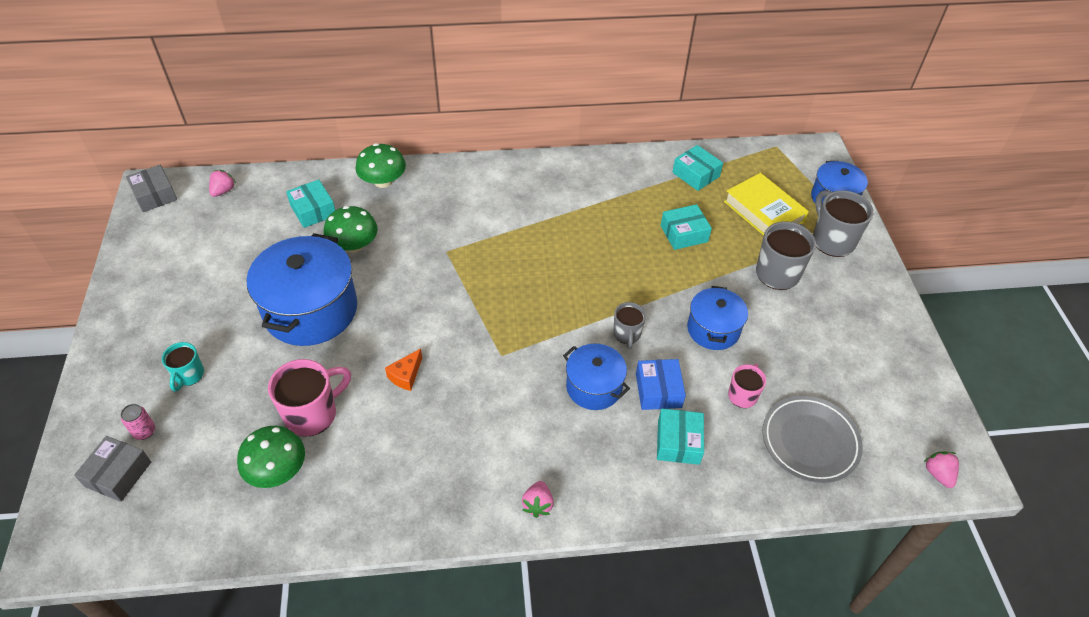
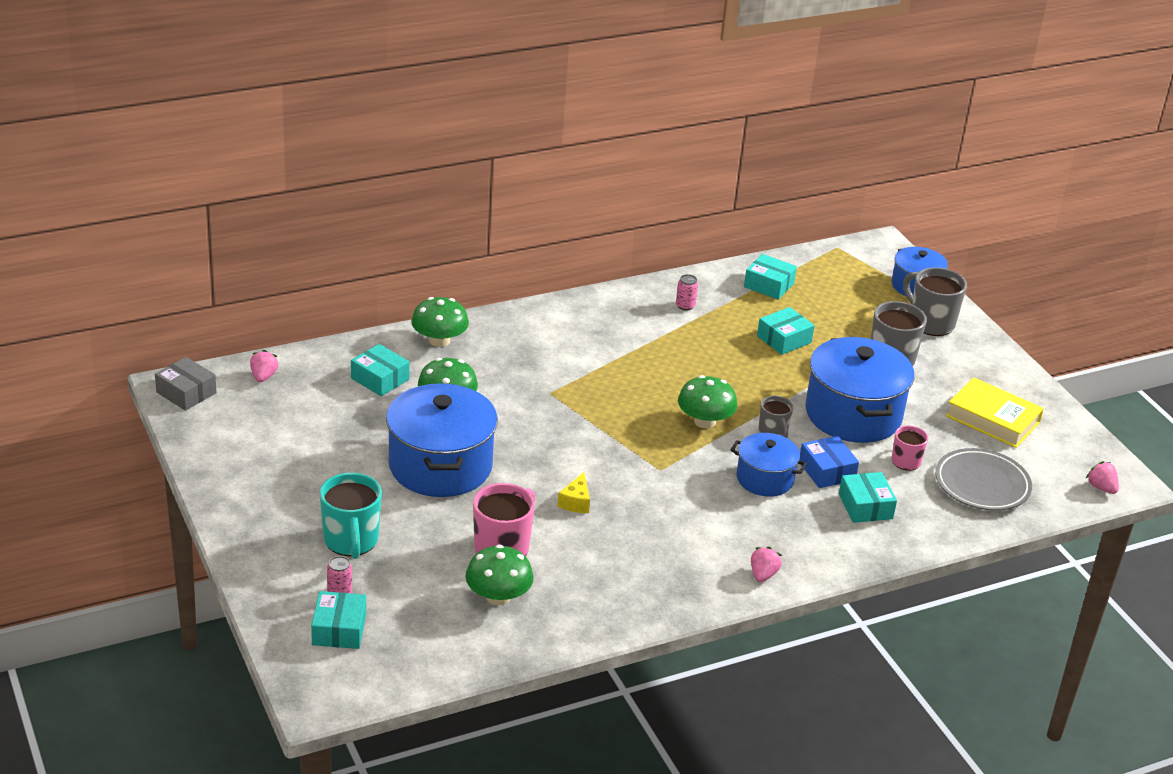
camera: 20 degrees left, 15 degrees down
grey box [74,436,151,502] -> turquoise box [311,591,366,649]
turquoise mug [162,342,204,391] -> turquoise mug [320,473,382,559], size x1.70
orange cheese [385,349,422,391] -> yellow cheese [557,472,590,513]
pink strawberry [522,481,554,518] -> pink strawberry turned 150 degrees counterclockwise [751,547,782,582]
blue pot [687,286,748,350] -> blue pot [805,337,914,443], size x1.76
yellow book [724,173,809,236] -> yellow book moved to [946,377,1044,448]
none -> pink can [676,274,698,311]
none -> green mushroom [678,375,737,428]

